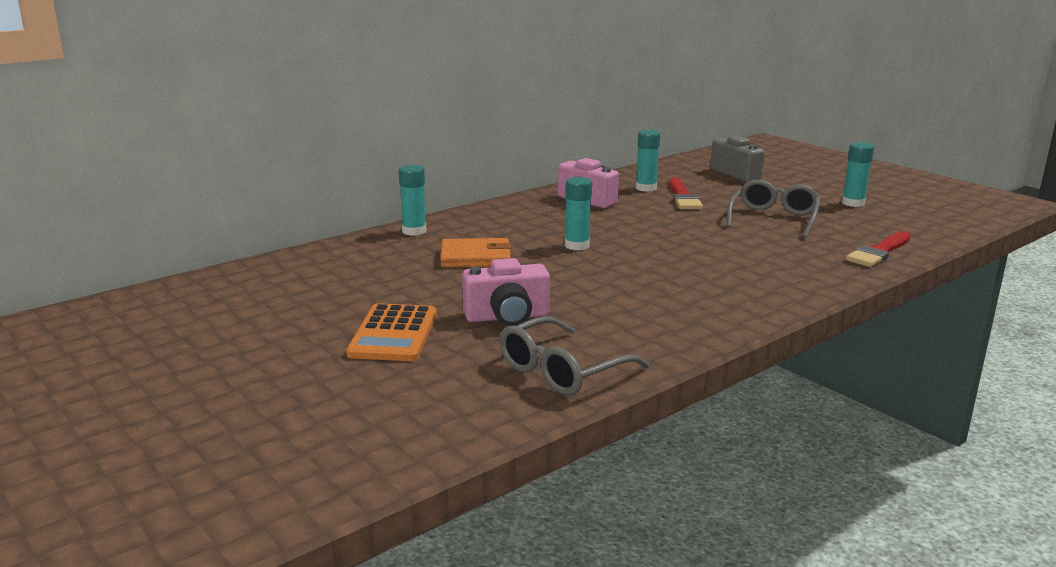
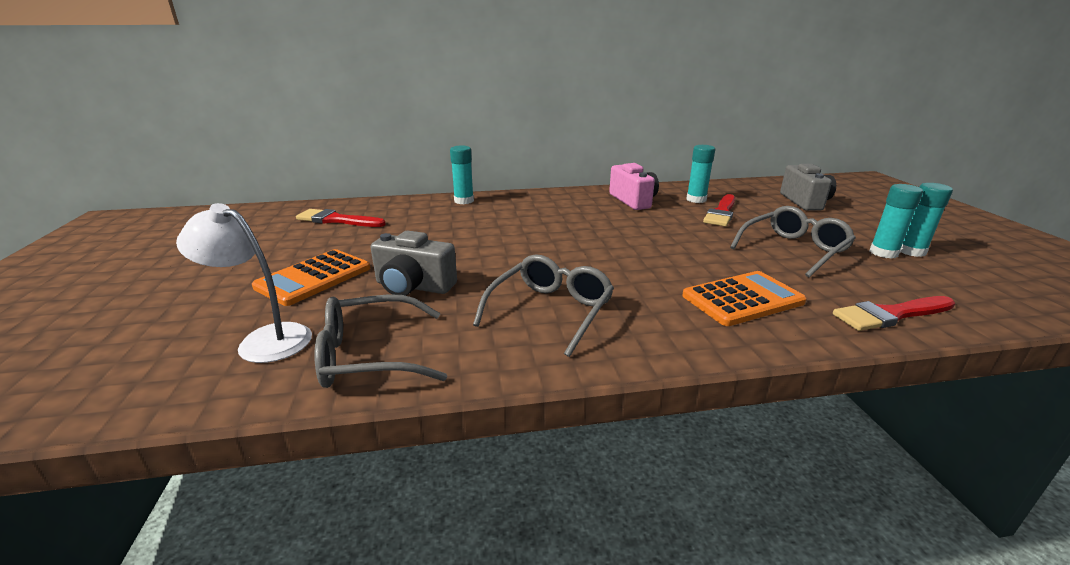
camera: 30 degrees right, 5 degrees up
orange wallet [440,238,512,268] -> none
pink camera [462,258,550,326] -> grey camera [371,231,457,296]
turquoise glue stick [565,177,592,250] -> turquoise glue stick moved to [870,184,923,259]
none -> white lamp [176,203,312,363]
none -> red brush [296,209,386,227]
none -> grey glasses [473,254,614,357]
none -> orange calculator [682,271,807,326]

